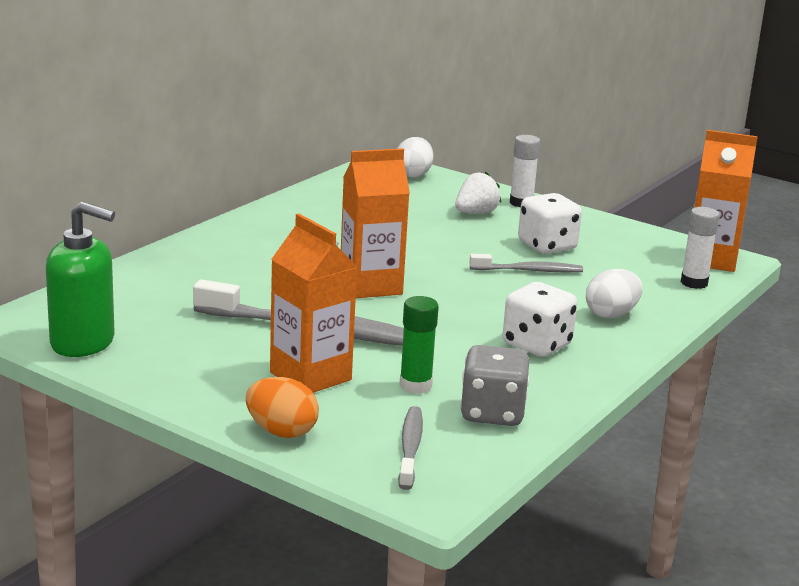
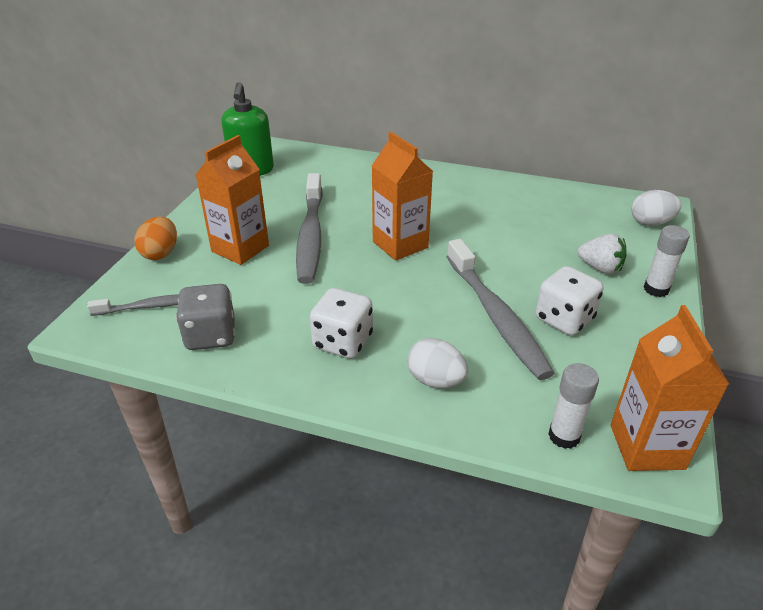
camera: 75 degrees right, 15 degrees up
green glue stick [399,296,439,394] -> none
grey toothbrush [469,254,583,272] -> grey toothbrush [447,239,555,380], size x1.86

